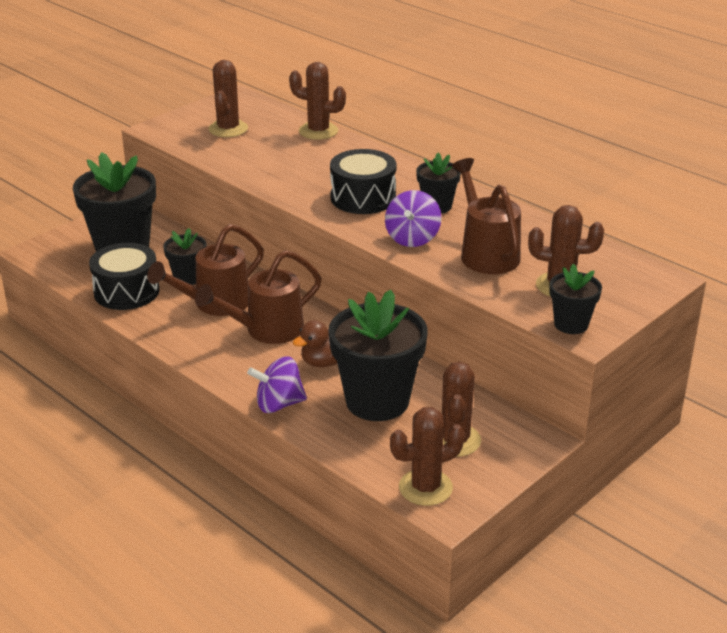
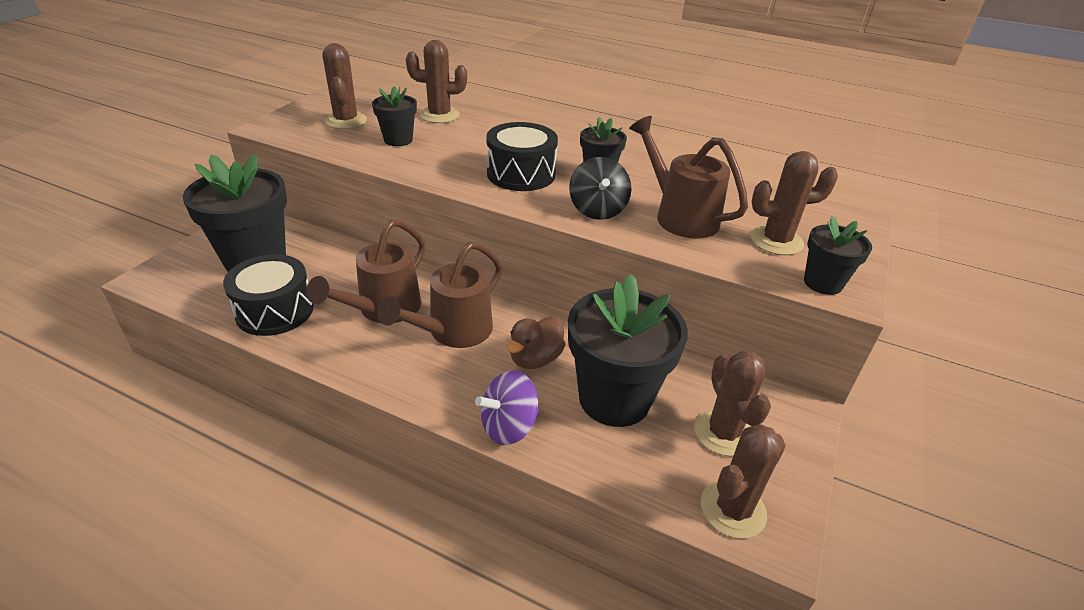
camera: 20 degrees left, 5 degrees up
black flower pot [163,228,207,285] -> black flower pot moved to [372,86,417,146]
purple spinning top [385,190,441,247] -> black spinning top [569,157,631,220]

